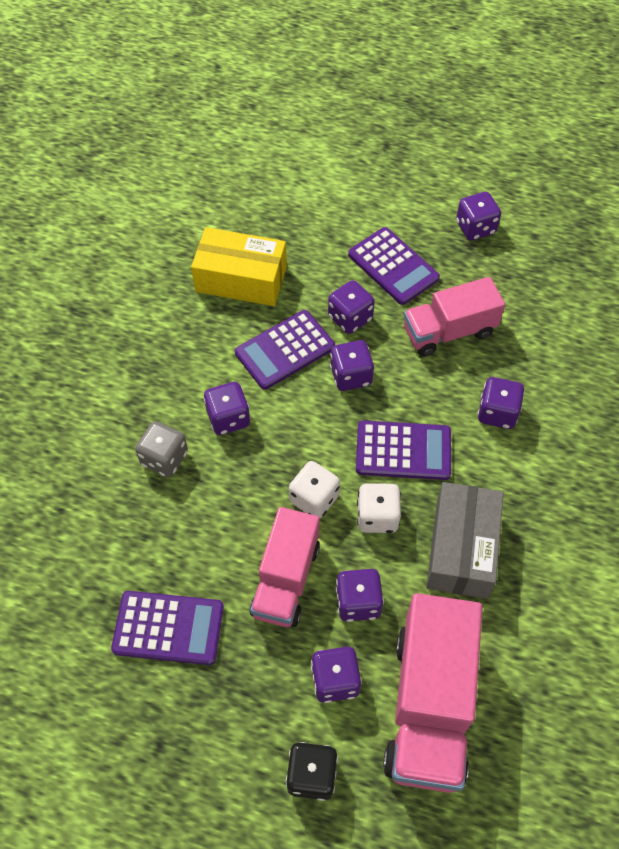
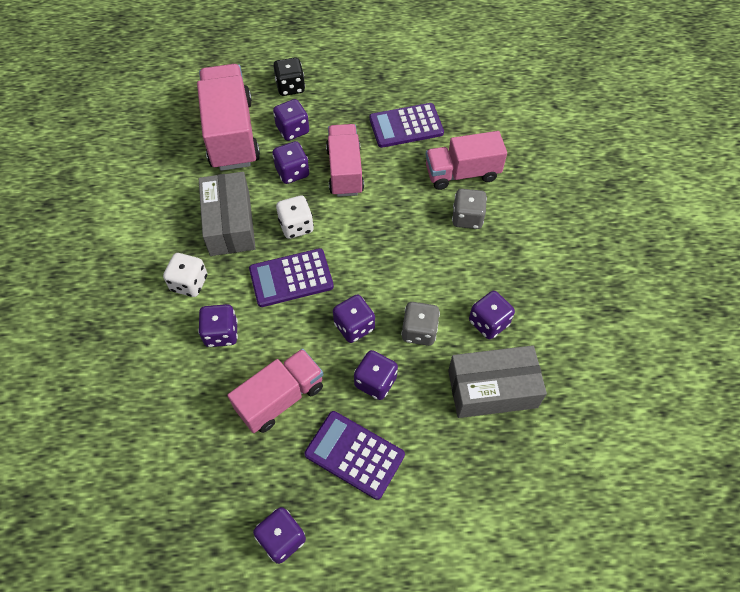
camera: 160 degrees right, 0 degrees up
yellow box [191,227,287,306] -> grey box [448,345,547,418]
purple dice [204,382,250,435] -> purple dice moved to [469,291,515,339]
purple calculator [235,310,335,390] -> grey dice [401,302,440,346]
white dice [289,461,340,518] -> white dice moved to [163,253,207,297]
none -> pink truck [426,131,507,190]

